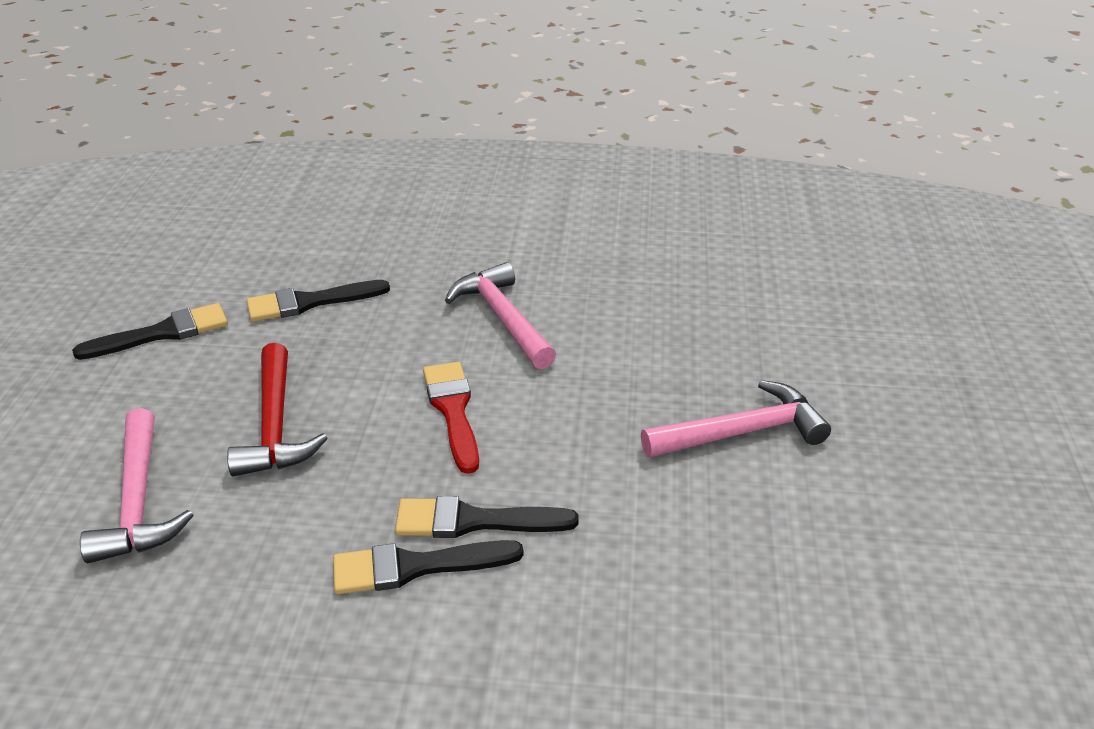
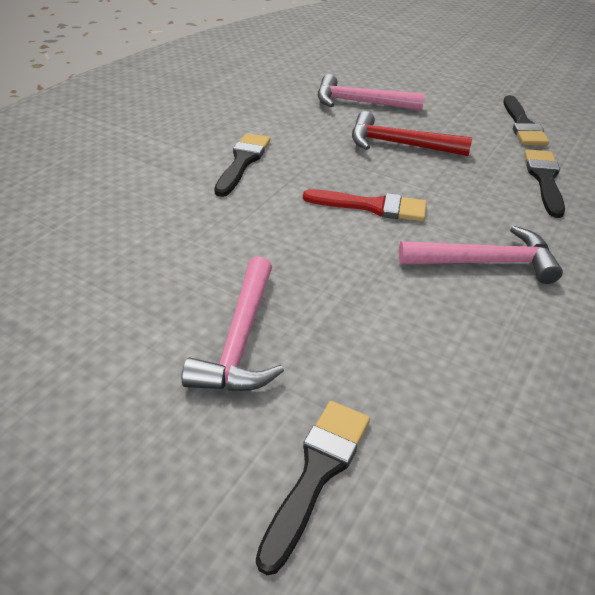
camera: 115 degrees right, 5 degrees up
black brush [395,496,578,538] -> black brush moved to [256,401,370,575]

